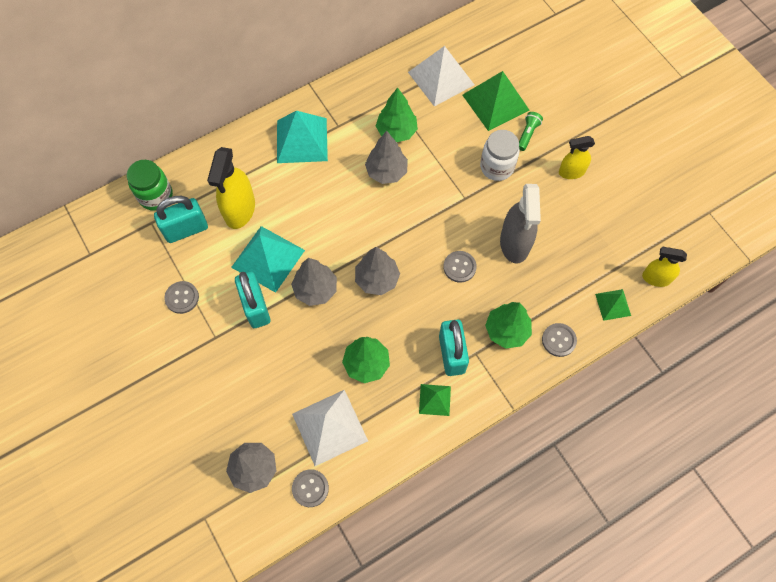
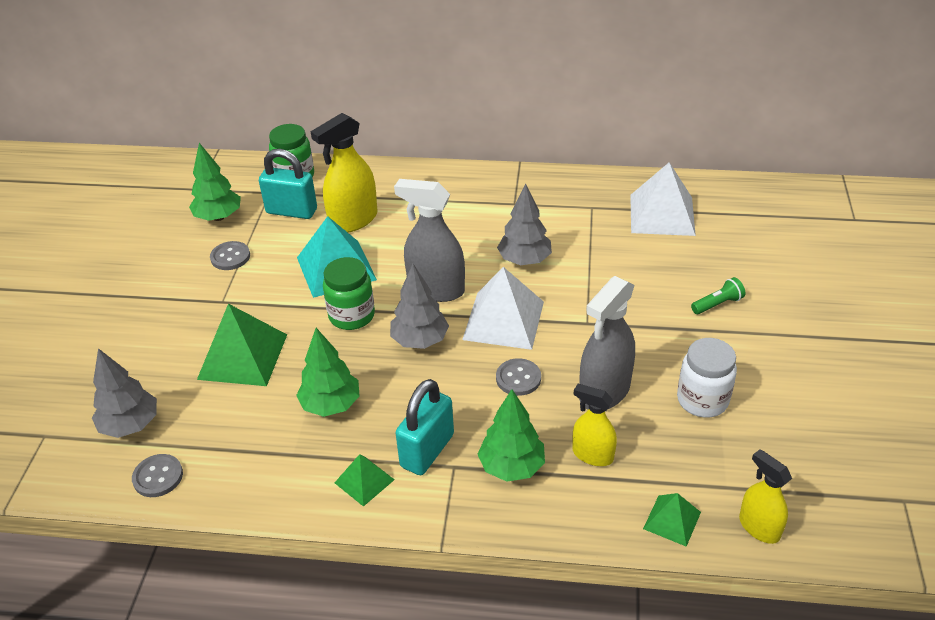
camera: 40 degrees right, 25 degrees down
turquoise padlock [235,272,270,328] -> none
turquoise pyramid [277,111,328,163] -> none
grey tree [291,258,337,306] -> green jar [323,257,375,330]
white pyramid [292,390,368,466] -> white pyramid moved to [462,267,544,350]
green tree [376,87,418,142] -> green tree moved to [189,143,241,221]
green pyramid [462,71,530,131] -> green pyramid moved to [197,304,287,386]
white jar [480,130,520,181] -> white jar moved to [677,338,737,418]
grey button [542,323,577,357] -> none
yellow spray bottle [559,136,595,179] -> yellow spray bottle moved to [573,384,617,466]
none -> grey spray bottle [394,179,465,302]

